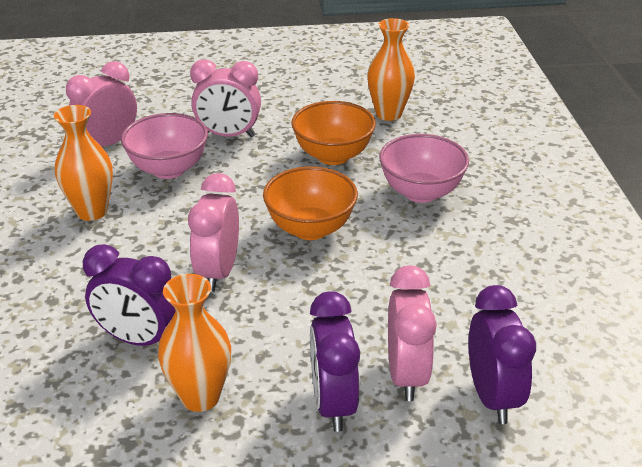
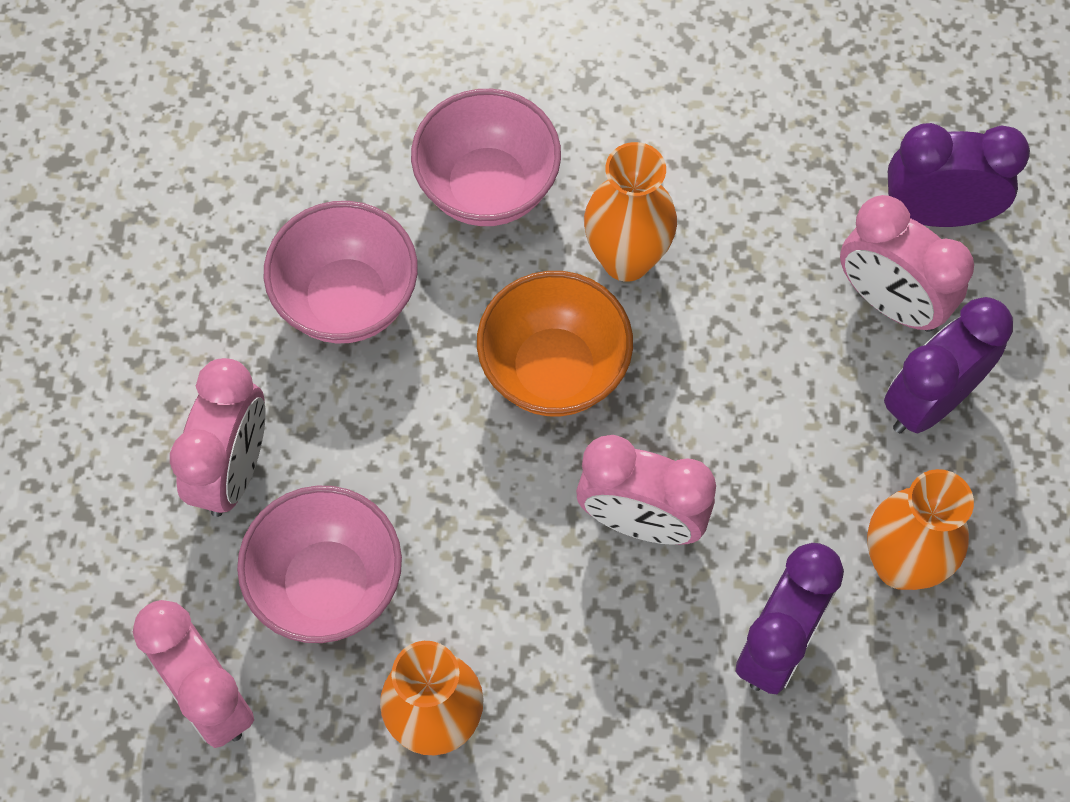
camera: 80 degrees left, 30 degrees up
orange bowl [292,101,376,165] -> pink bowl [264,201,418,344]
purple clock [310,291,360,432] -> purple clock turned 135 degrees clockwise [884,297,1013,433]
orange vase [367,18,415,121] -> orange vase moved to [584,142,677,282]
pink clock [388,265,437,401] -> pink clock turned 150 degrees counterclockwise [840,195,974,332]

